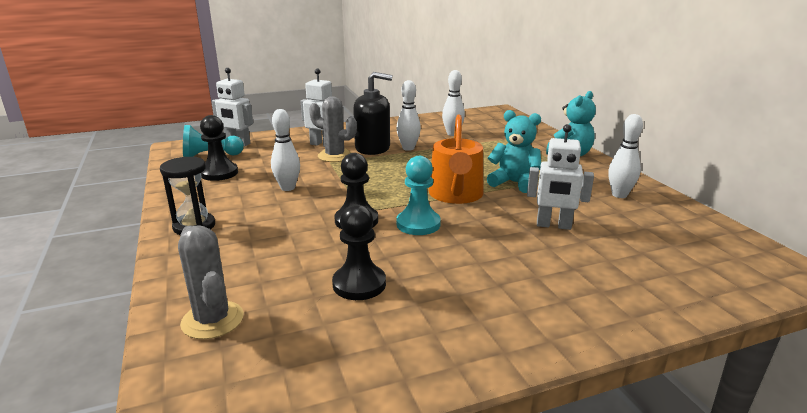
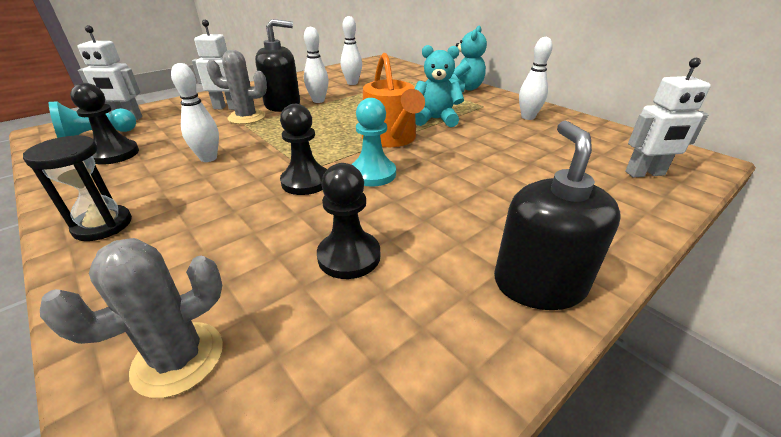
camera: 20 degrees left, 10 degrees up
grey cactus [178,225,244,339] -> grey cactus turned 75 degrees counterclockwise [40,238,223,398]
white robot [527,124,594,230] -> white robot moved to [625,58,711,177]
none -> black soap dispenser [494,121,621,310]

